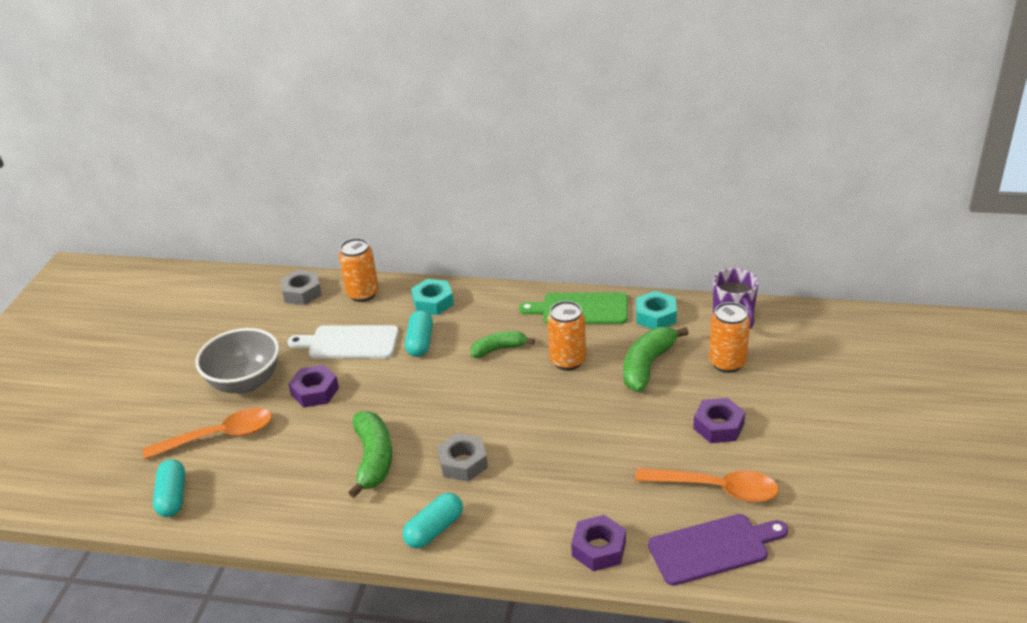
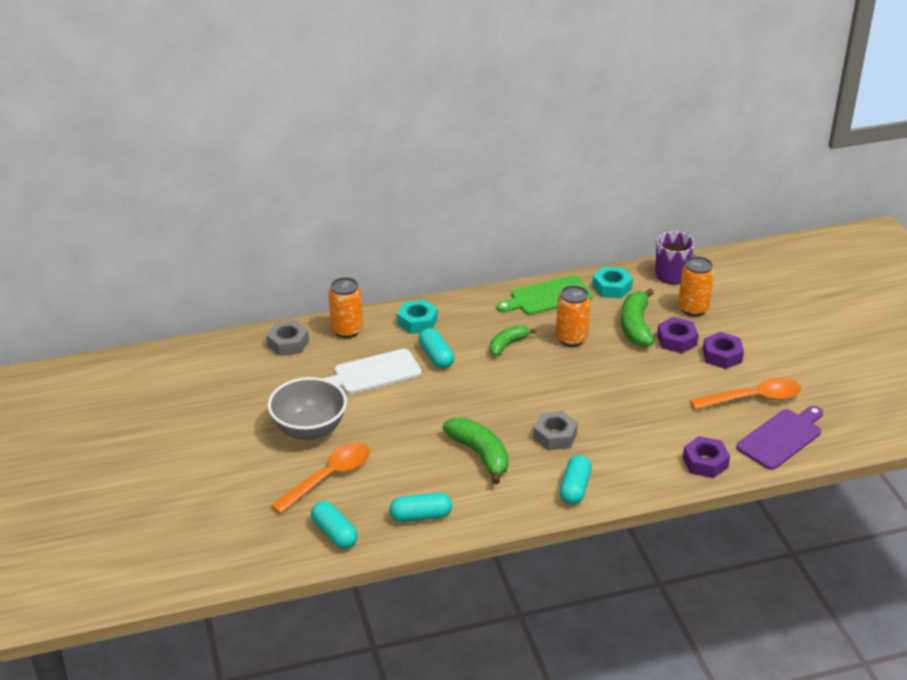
camera: 30 degrees left, 0 degrees up
purple nut [288,365,339,408] -> purple nut moved to [657,317,699,353]
none -> turquoise capsule [390,493,452,522]

